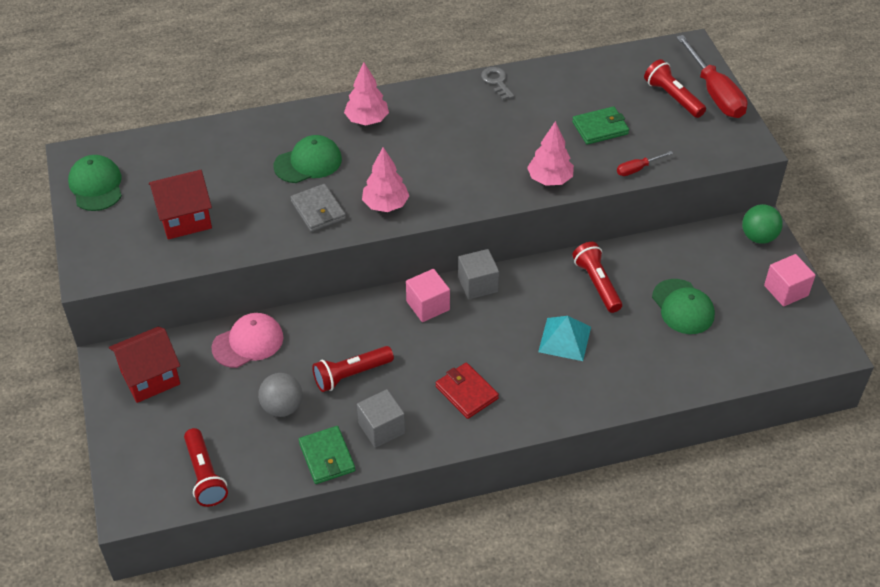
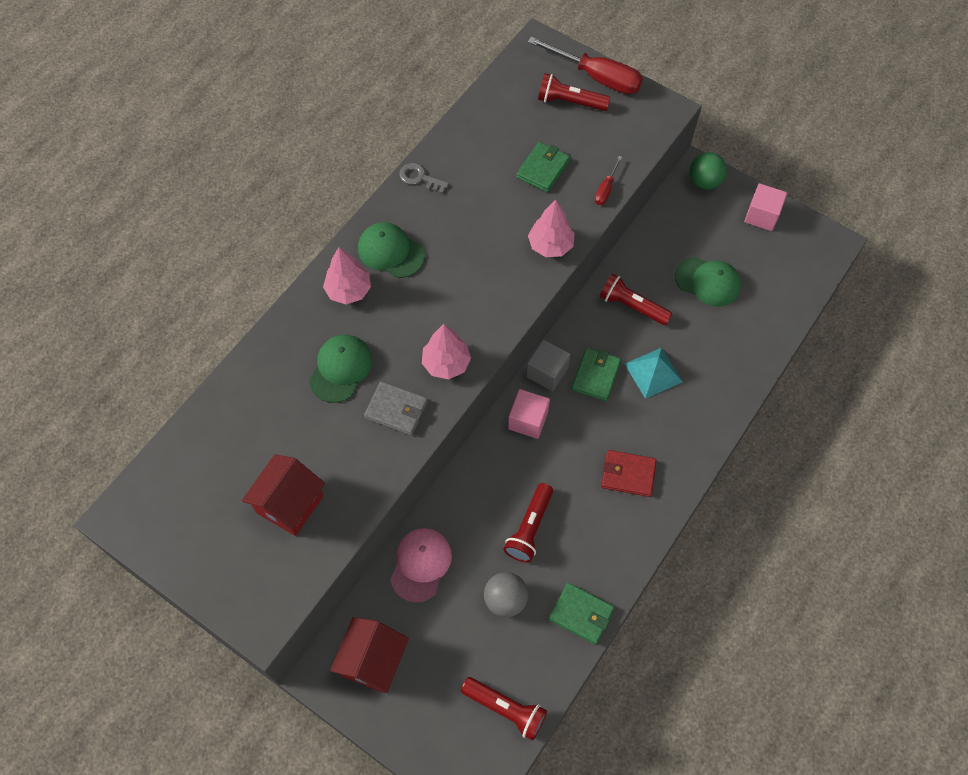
camera: 40 degrees left, 15 degrees up
green cap [68,155,122,211] -> green cap moved to [358,222,425,278]
grey cube [357,389,405,448] -> none
none -> green wallet [571,348,621,401]

